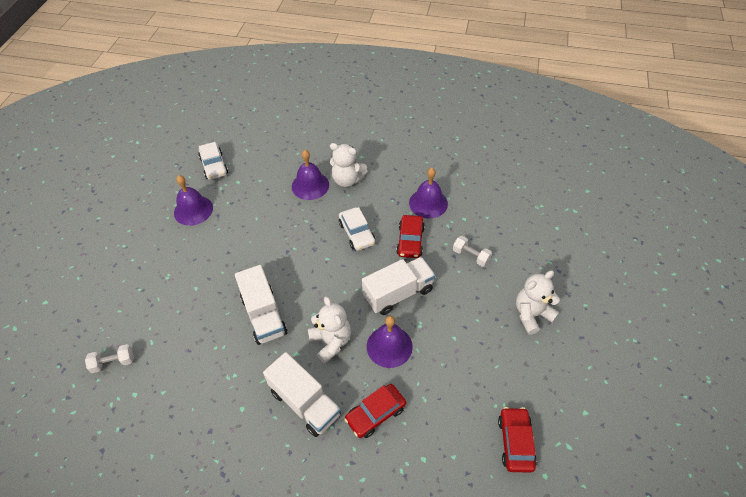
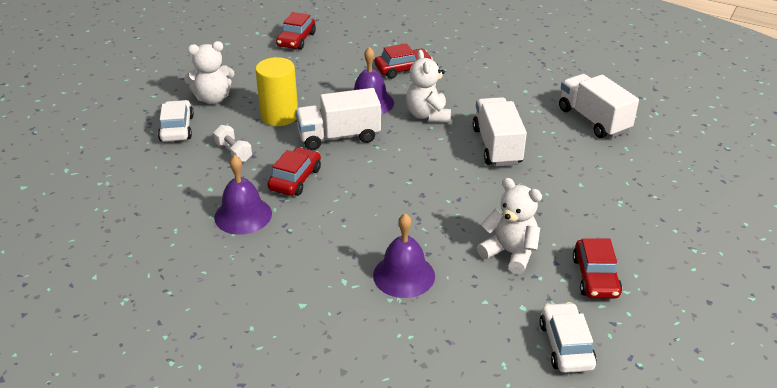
camera: 165 degrees left, 15 degrees down
white dumbbell [85,344,134,373] -> none
purple bell [174,175,213,226] -> red car [573,238,622,298]
white truck [263,352,341,437] -> white truck moved to [559,74,639,138]
white teddy bear [330,143,368,187] -> white teddy bear moved to [477,178,542,274]
white car [339,207,375,251] -> white car moved to [158,100,194,142]
none -> yellow cylinder [255,57,298,126]

